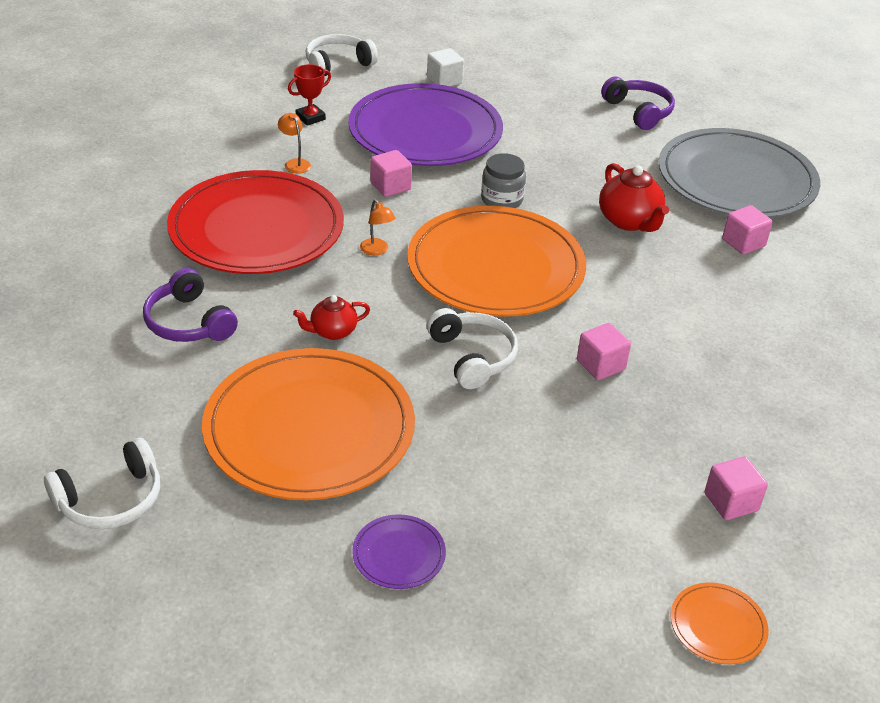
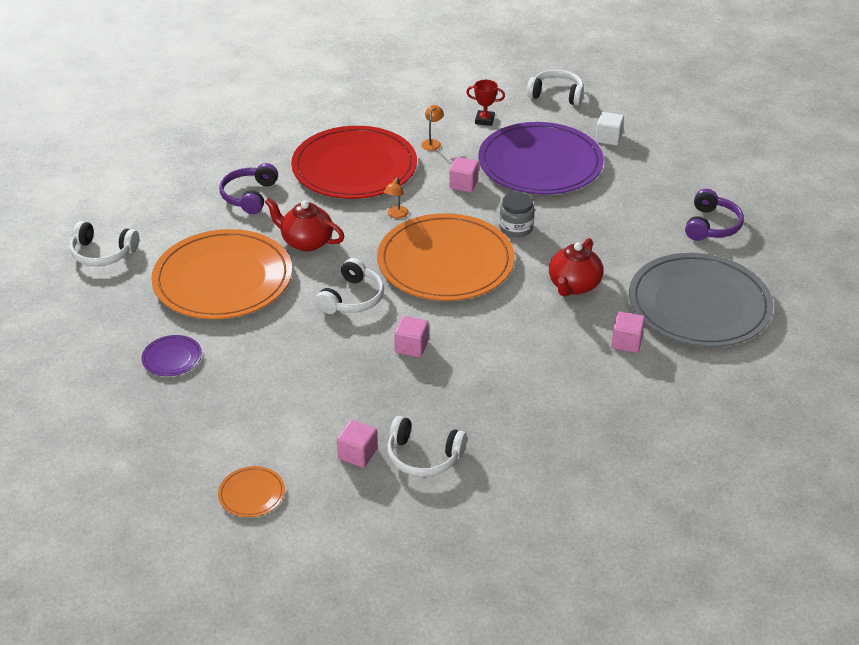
camera: 50 degrees right, 0 degrees up
red teapot [293,295,370,340] -> red teapot [265,198,344,252], size x1.59
none -> white headphones [387,416,467,477]

